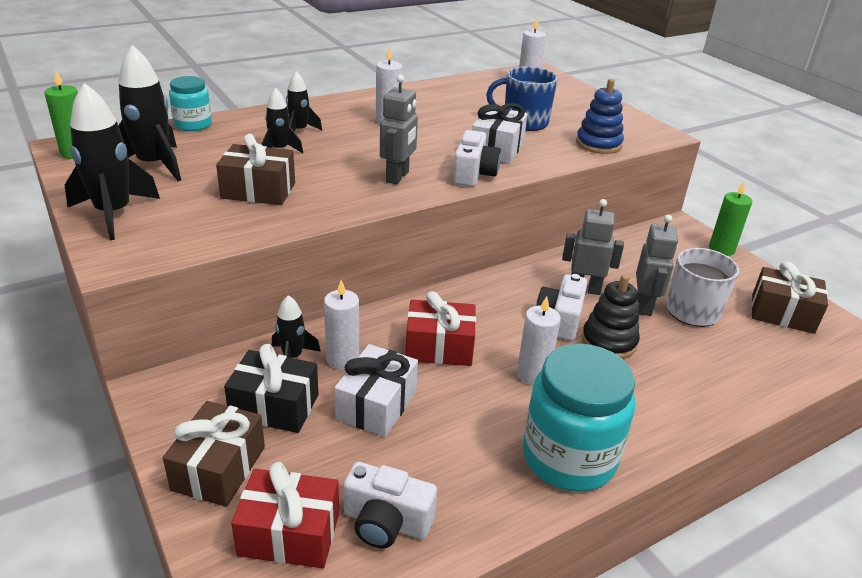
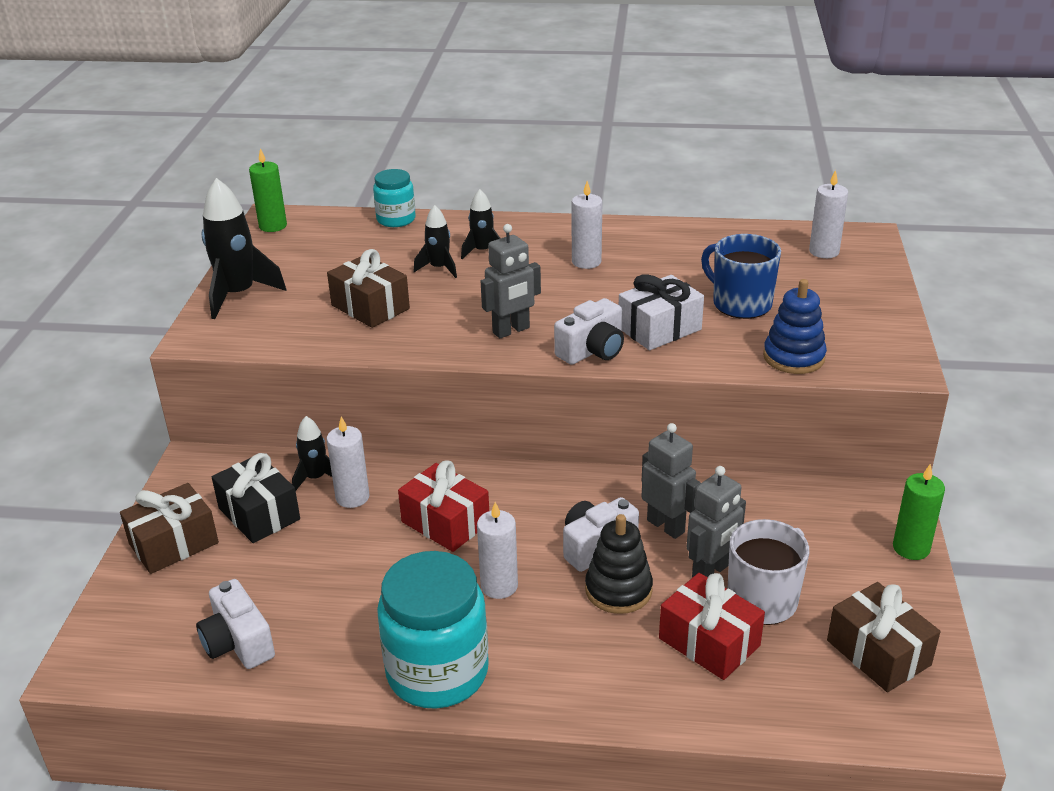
camera: 40 degrees right, 0 degrees up
black rocket [118,45,181,181] -> none
red gift [231,462,339,568] -> red gift moved to [659,573,765,680]
white gift [334,344,418,437] -> none

